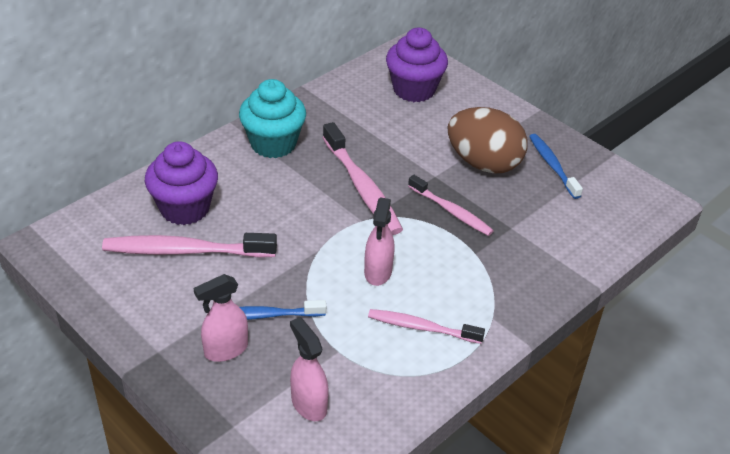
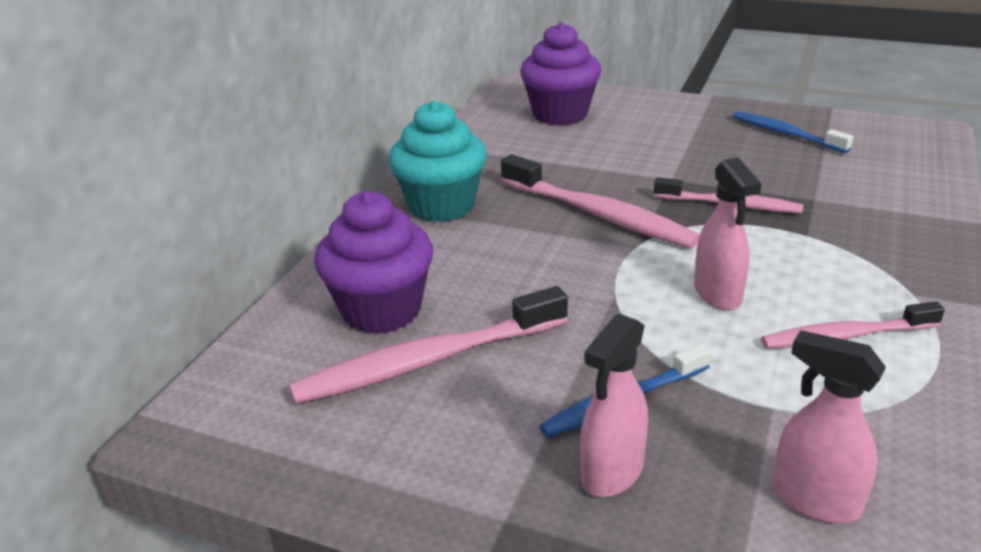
camera: 20 degrees left, 10 degrees down
brown egg [448,107,527,174] -> none

